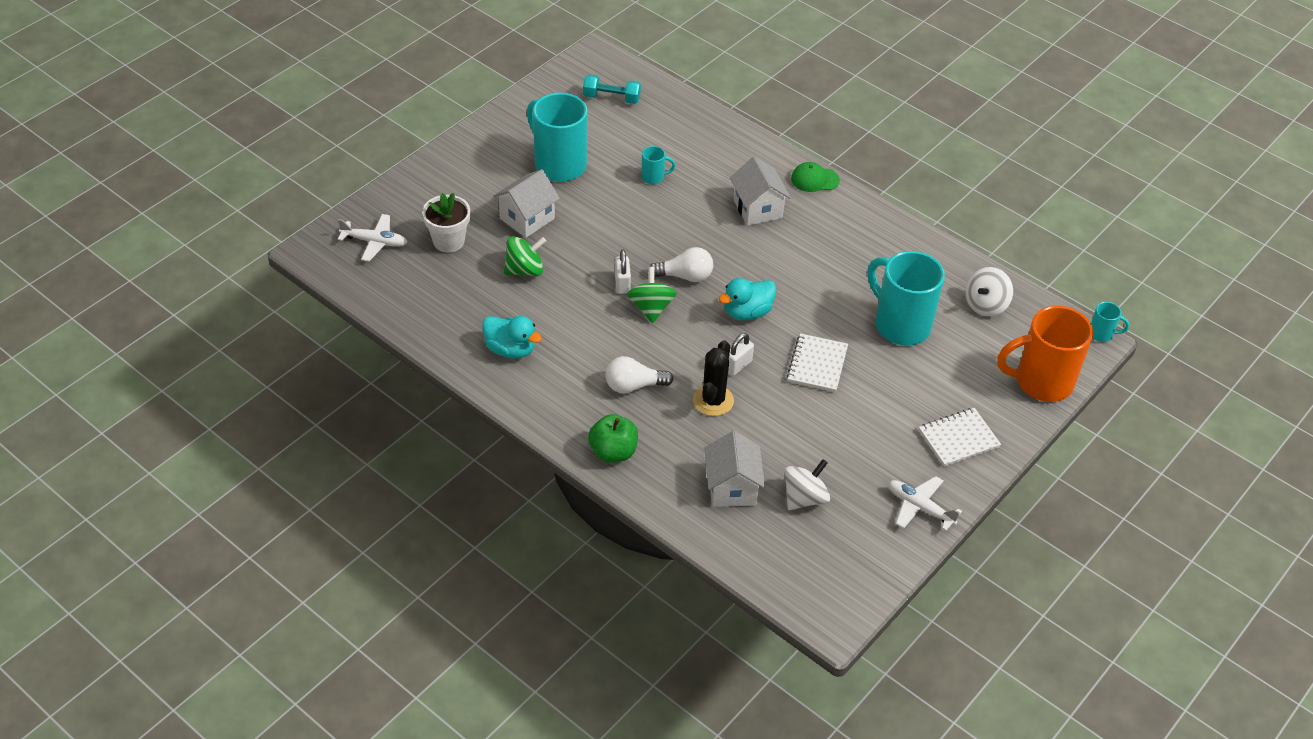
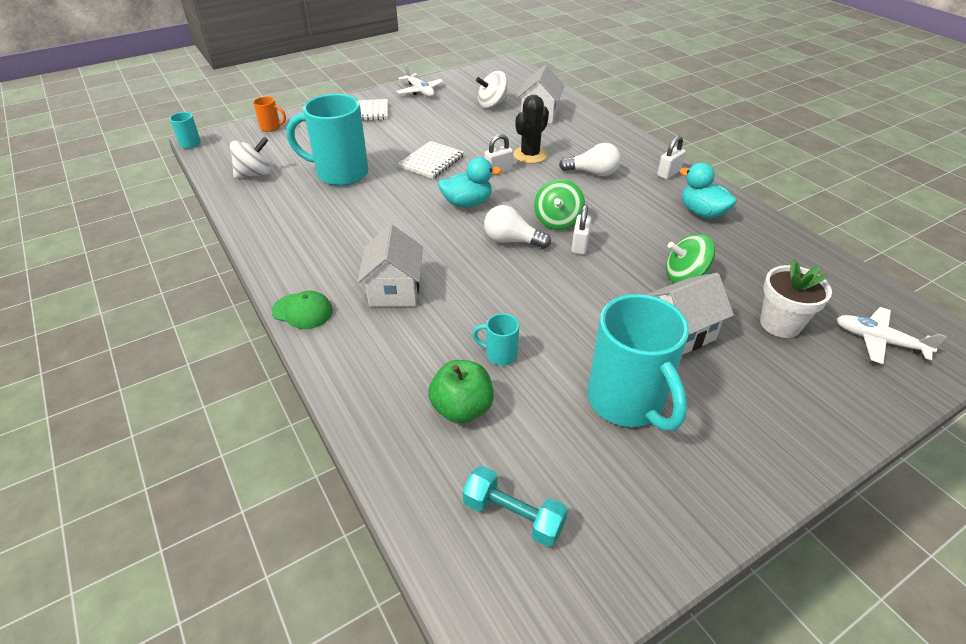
camera: 160 degrees left, 5 degrees down
green apple [588,414,638,463] -> green apple moved to [428,360,494,423]
turquoise mug [867,251,945,345] -> turquoise mug turned 120 degrees clockwise [286,94,369,186]
orange mug [997,306,1093,402] -> orange mug [253,96,286,132], size x0.43
none -> white padlock [657,136,686,179]

